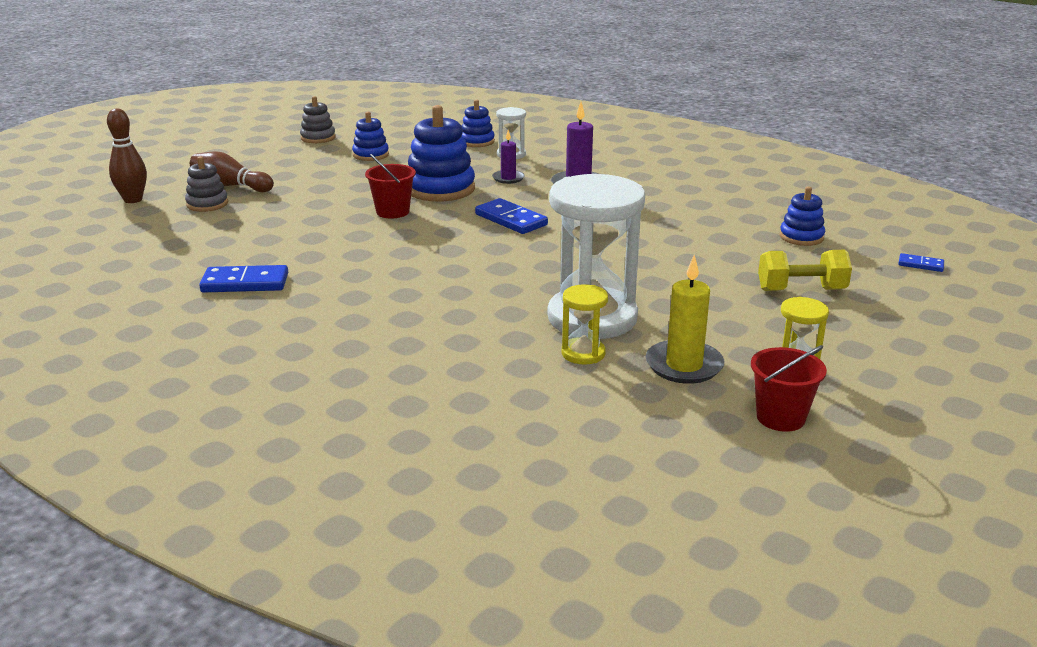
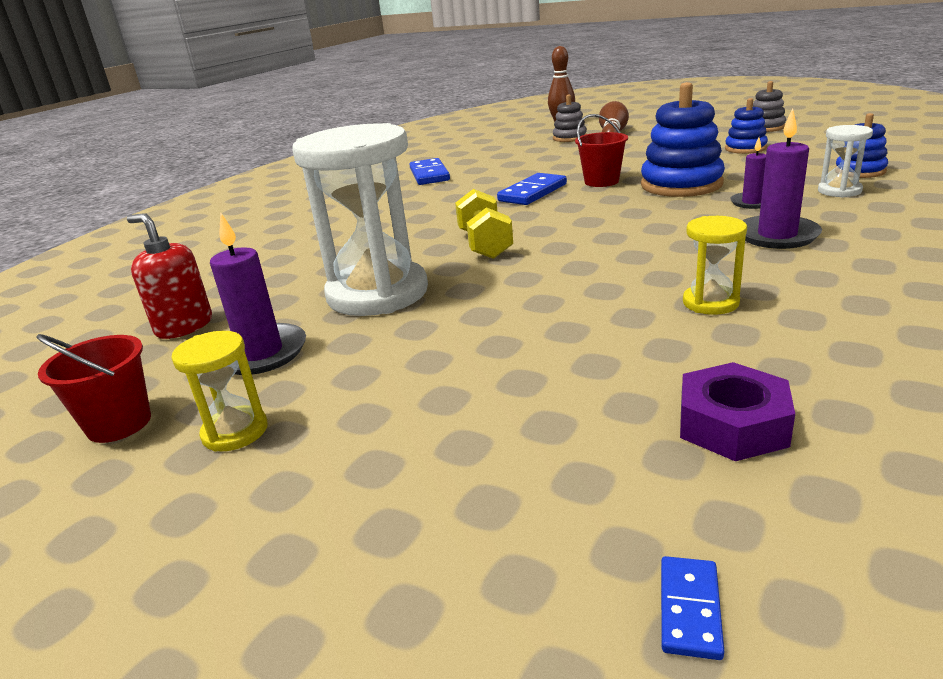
camera: 85 degrees right, 0 degrees up
blue domino [475,198,548,234] -> blue domino moved to [497,173,567,205]
yellow hourglass [562,284,608,364] -> yellow hourglass moved to [683,216,747,315]
yellow candle [646,255,725,384] -> purple candle [210,213,306,375]
yellow dumbbell [758,250,852,291] -> yellow dumbbell moved to [455,189,513,259]
blue stacking toy [780,186,825,246] -> purple nut [680,362,795,461]
none -> red soap dispenser [127,213,212,339]

